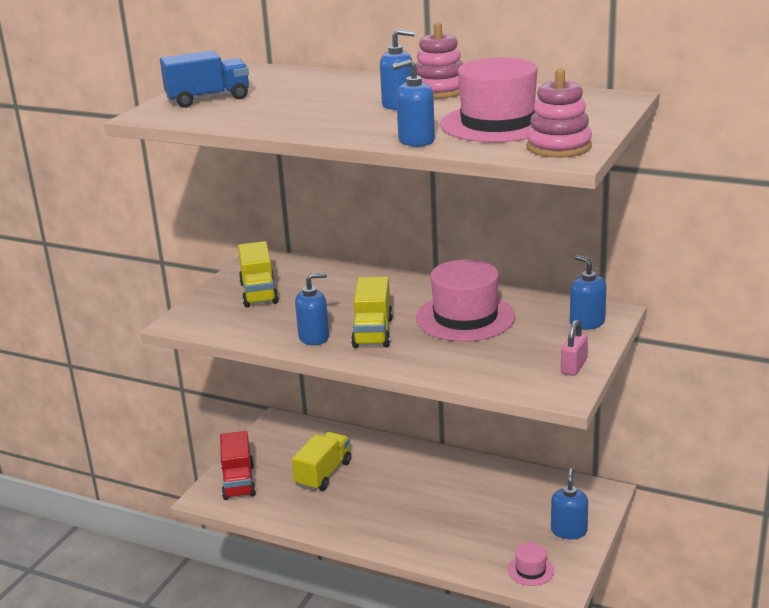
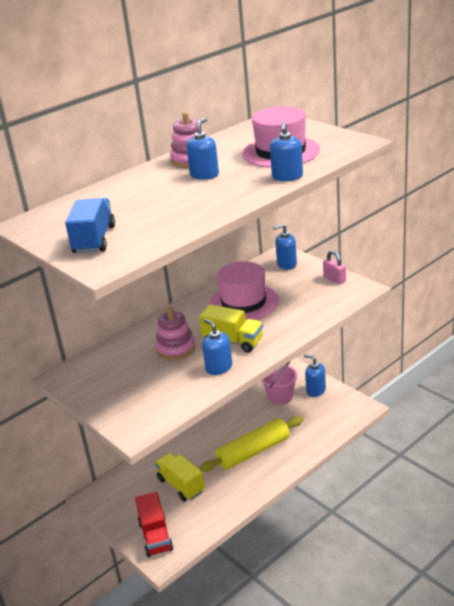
camera: 65 degrees left, 5 degrees up
red truck [220,431,256,500] -> red truck turned 60 degrees clockwise [135,492,173,557]
yellow truck [238,241,279,308] -> none
blue soap dispenser [295,273,329,345] -> blue soap dispenser turned 45 degrees counterclockwise [202,319,232,375]
pink hat [508,542,554,586] -> none
pink stacking toy [526,69,592,158] -> pink stacking toy moved to [155,307,196,360]
none -> yellow rolling pin [200,416,303,472]
none -> pink bucket [261,362,298,405]

